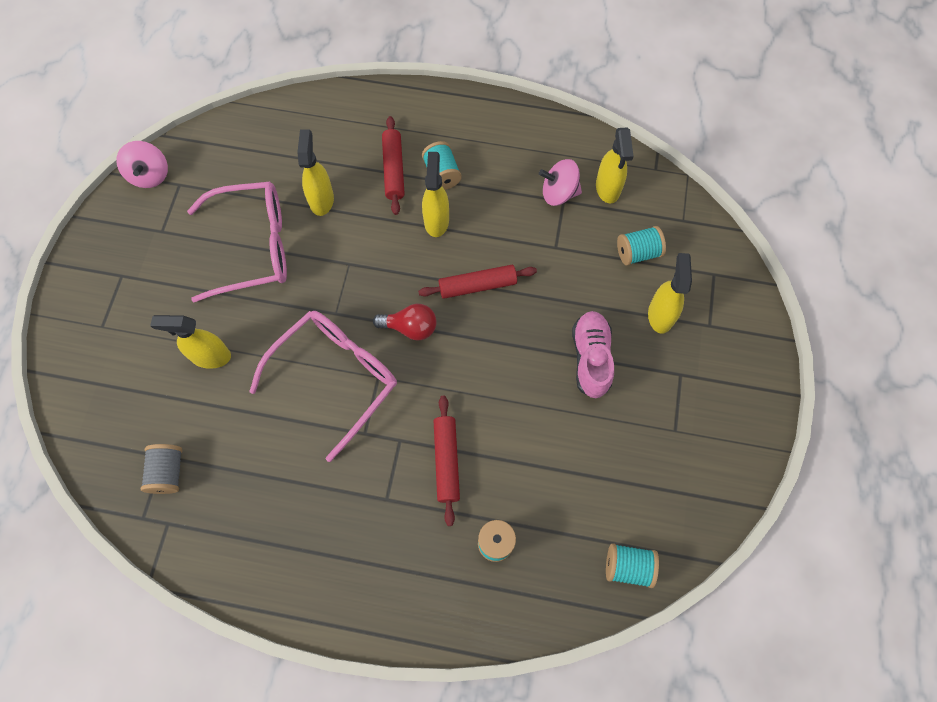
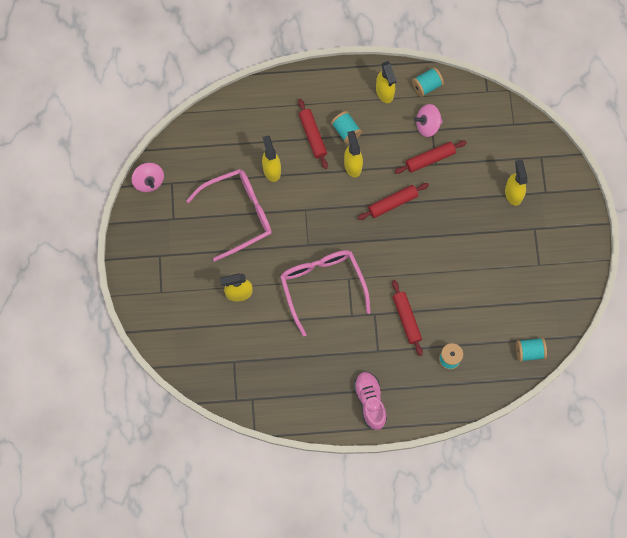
camera: 15 degrees left, 5 degrees up
grey spool [141,444,182,494] -> none
pink glasses [249,311,397,462] -> pink glasses turned 45 degrees counterclockwise [280,250,371,337]
red light bulb [373,303,437,340] -> none
pink shoe [572,311,614,398] -> pink shoe moved to [353,371,387,430]
yellow spray bottle [596,127,634,204] -> yellow spray bottle moved to [376,61,397,103]
turquoise spool [617,226,666,266] -> turquoise spool moved to [412,67,444,97]
none -> red rolling pin [395,140,467,174]

